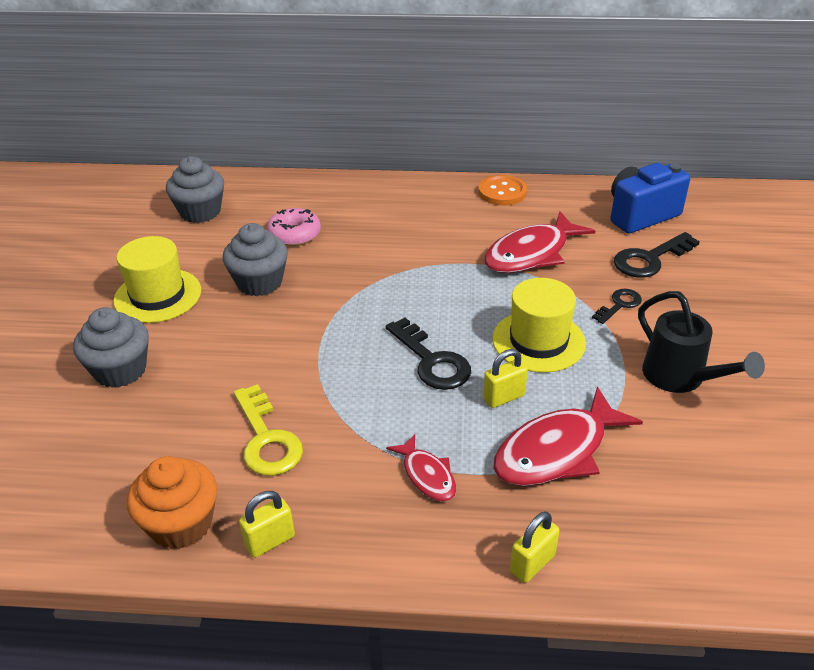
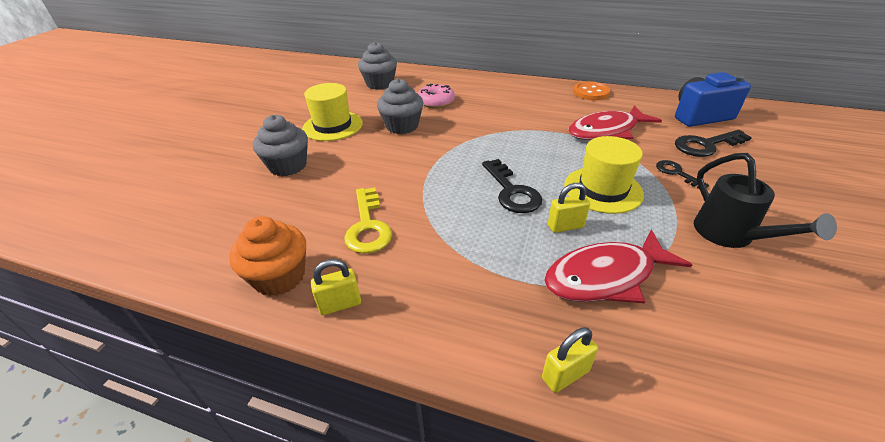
camera: 15 degrees right, 0 degrees up
red fish [386,434,457,501] -> none
black key [592,289,642,324] -> black key turned 90 degrees counterclockwise [656,160,709,189]

